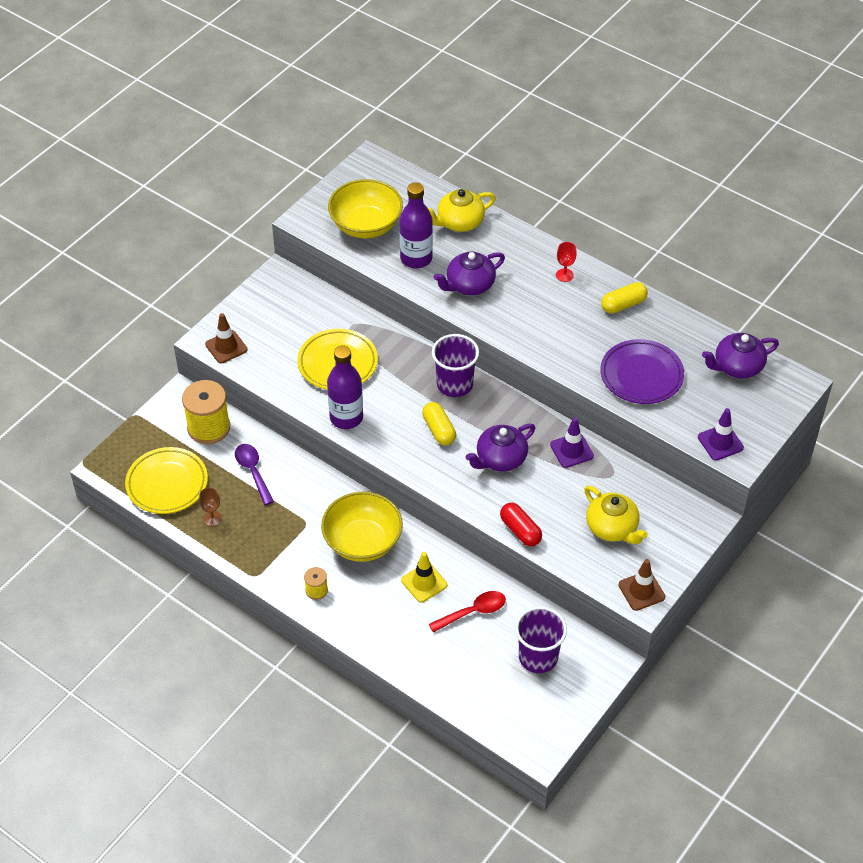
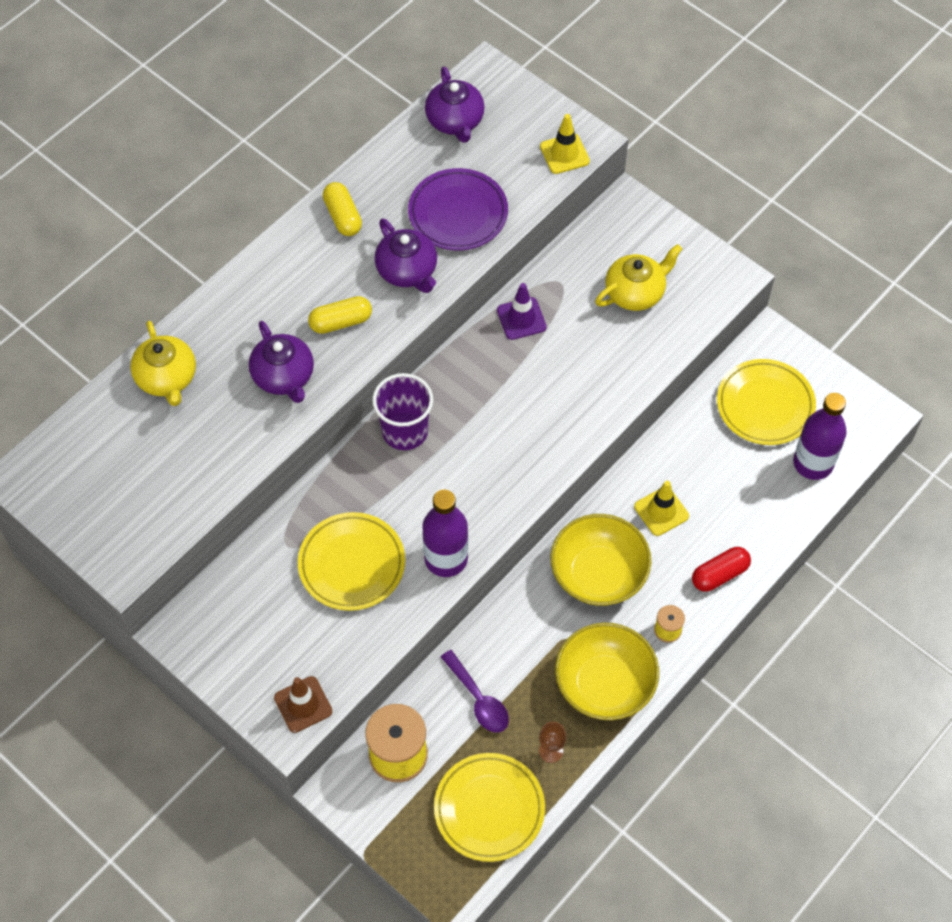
camera: 85 degrees left, 10 degrees up
purple spoon [235,444,274,505] -> purple spoon turned 105 degrees counterclockwise [441,650,509,733]
yellow bowl [328,179,403,238] -> yellow bowl moved to [555,622,659,720]
purple bottle [399,182,433,268] -> purple bottle moved to [793,393,847,480]
yellow capsule [422,402,456,445] -> yellow capsule moved to [308,296,372,334]
red spoon [429,591,506,633] -> none
purple teapot [466,424,535,472] -> purple teapot moved to [375,218,437,293]
red capsule [500,503,542,546] -> red capsule moved to [692,547,751,592]
purple cup [515,606,567,673] -> yellow plate [717,359,816,445]
red goblet [556,242,577,282] -> none
brown traffic cone [618,559,665,611] -> none
purple traffic cone [698,408,744,461] -> yellow traffic cone [540,114,590,174]

